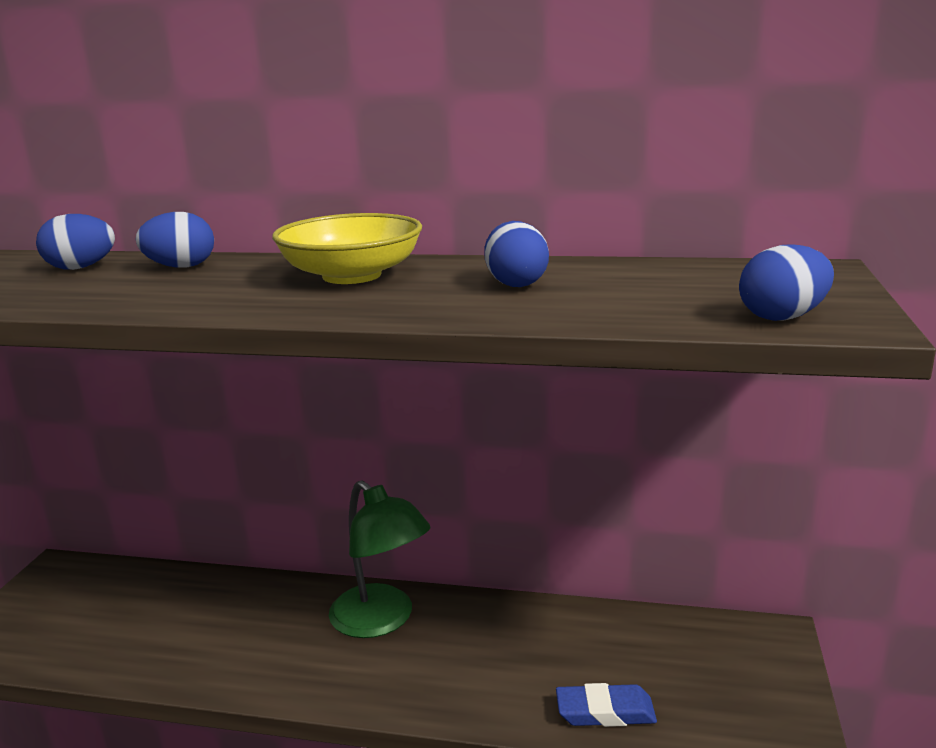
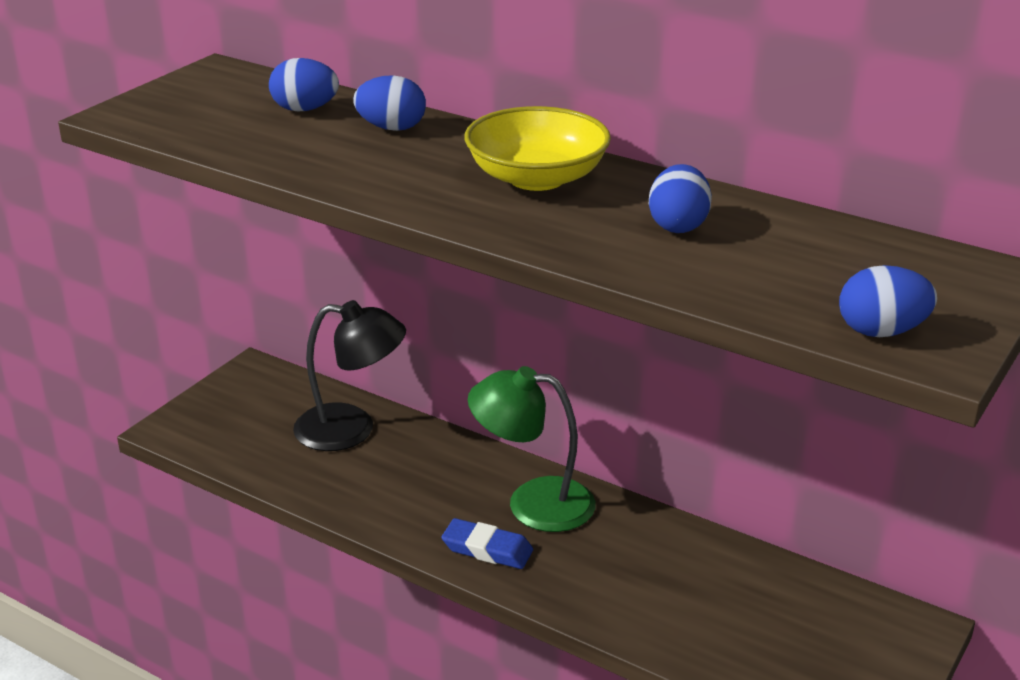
camera: 20 degrees right, 10 degrees up
green lamp [329,480,431,638] -> green lamp turned 120 degrees clockwise [468,366,596,532]
blue eraser [556,683,657,727] -> blue eraser moved to [442,518,533,569]
none -> black lamp [293,300,406,451]

